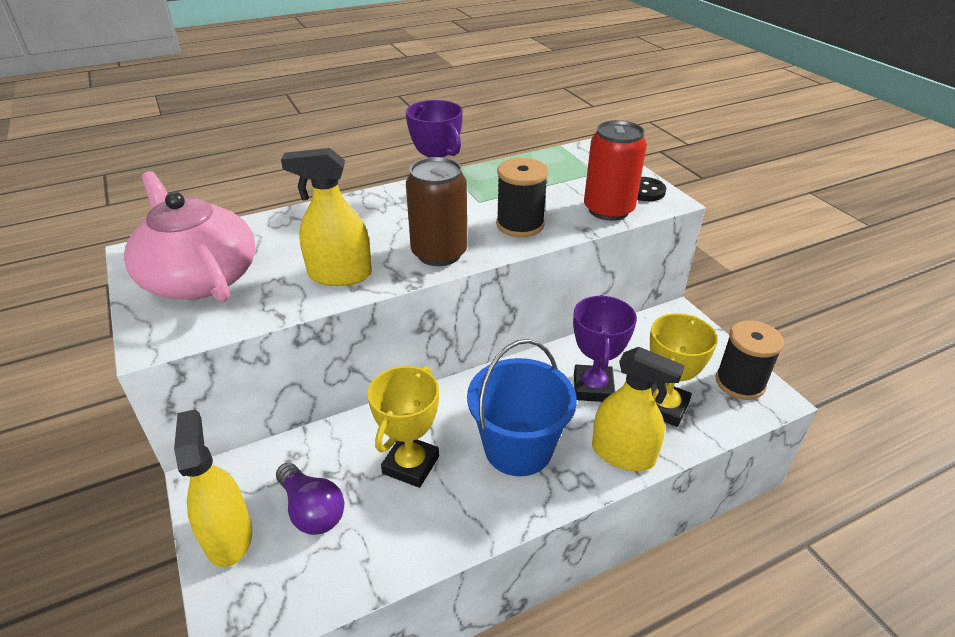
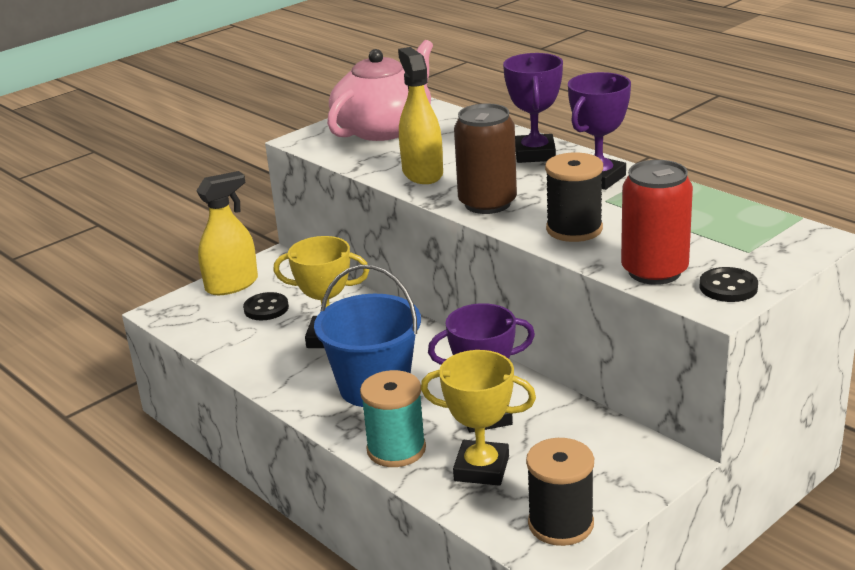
camera: 75 degrees right, 10 degrees down
purple light bulb [276,463,344,535] -> black button [243,292,289,320]
yellow spray bottle [592,347,685,471] -> turquoise spool [360,370,426,467]
none -> purple trophy [503,53,563,163]

